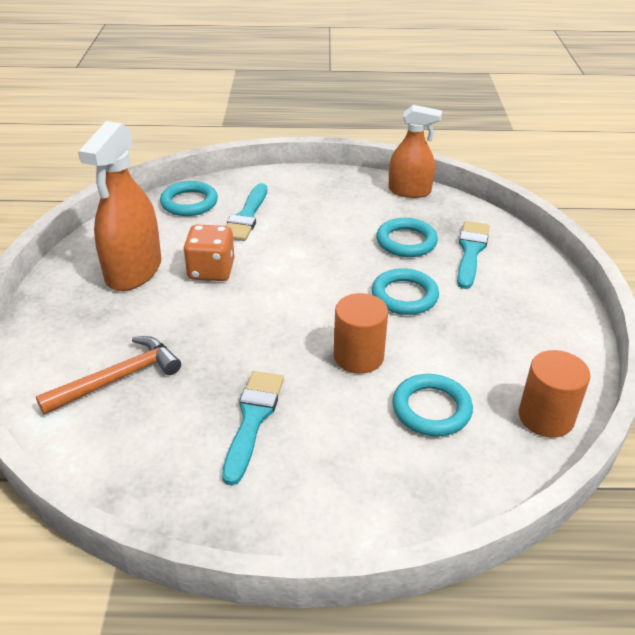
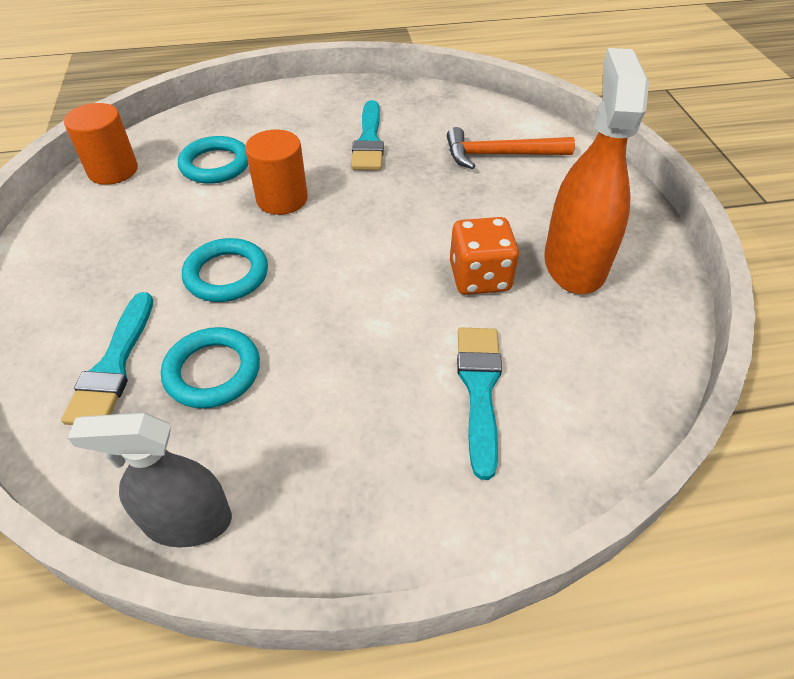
camera: 170 degrees right, 10 degrees up
orange hammer [36,336,181,415] -> orange hammer turned 45 degrees clockwise [447,127,575,169]
turquoise ring [160,181,218,216] -> none
orange spray bottle [388,105,442,198] -> grey spray bottle [68,413,232,547]

